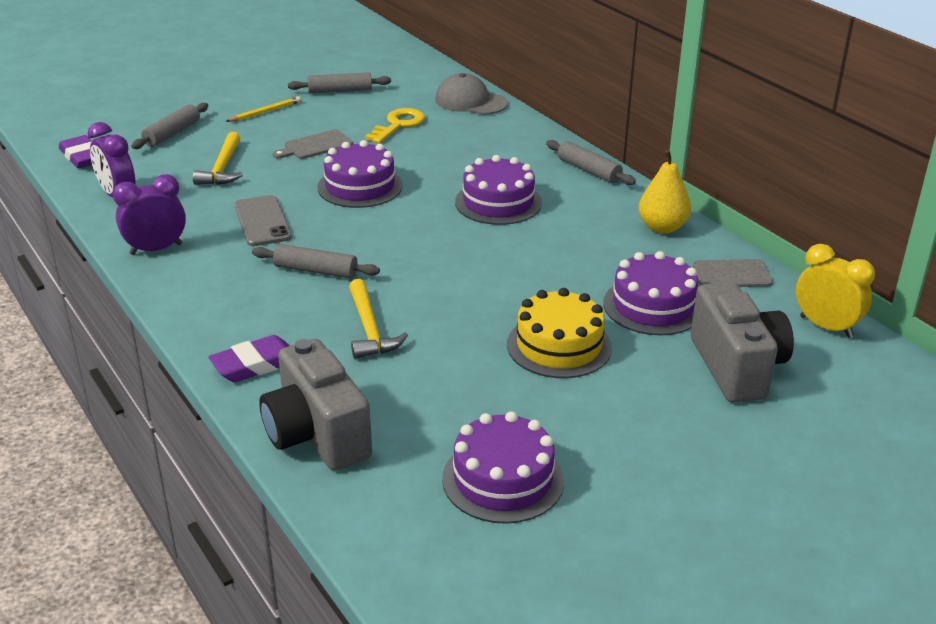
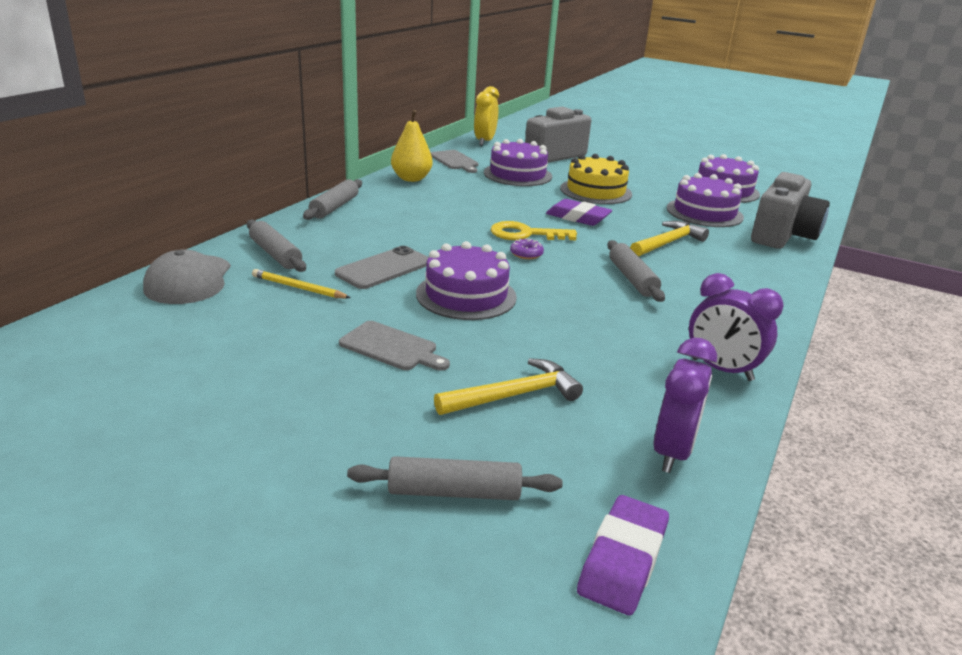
camera: 120 degrees left, 5 degrees down
purple eraser [208,335,289,382] -> purple eraser moved to [546,199,612,226]
yellow pencil [226,96,301,122] -> yellow pencil moved to [252,269,351,298]
grey phone [235,195,292,246] -> grey phone moved to [335,246,429,289]
grey rolling pin [288,72,391,94] -> grey rolling pin moved to [247,220,306,272]
yellow key [365,108,425,143] -> yellow key moved to [491,221,577,240]
purple cake [455,155,542,225] -> purple cake moved to [667,173,744,227]
none -> purple donut [510,238,544,259]

